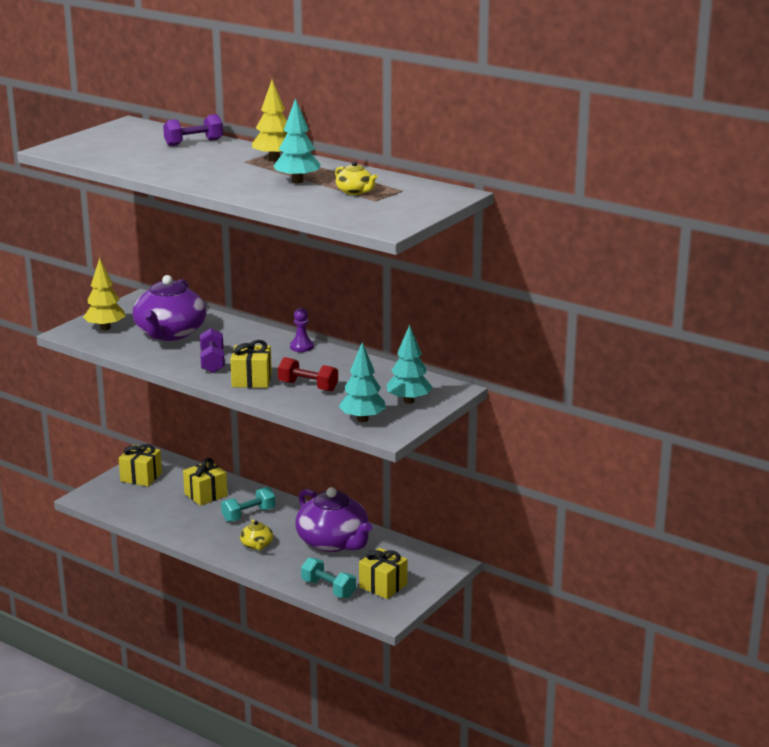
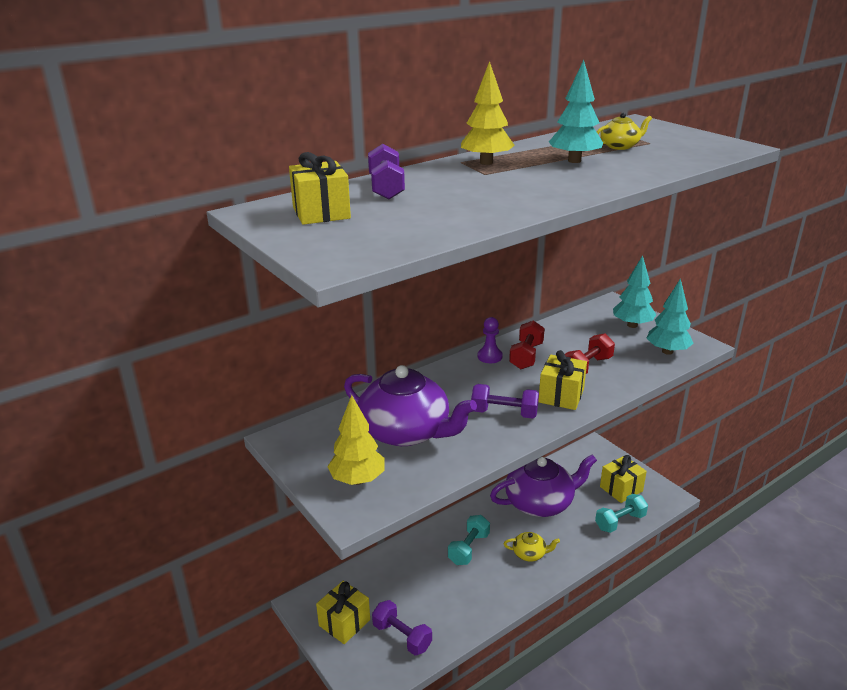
camera: 70 degrees left, 5 degrees up
yellow gift [183,458,228,506] -> yellow gift moved to [289,152,351,225]
turquoise dumbbell [221,487,275,522] -> turquoise dumbbell turned 45 degrees clockwise [448,515,490,565]
none -> purple dumbbell [372,600,432,655]
none -> red dumbbell [509,320,545,369]

